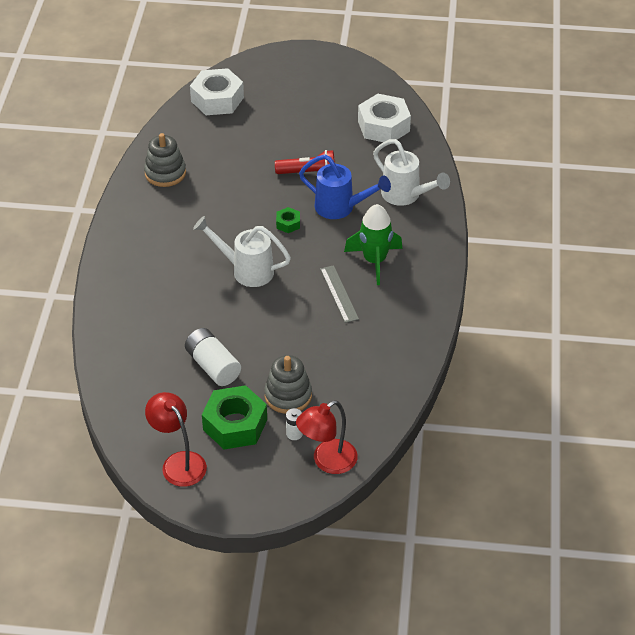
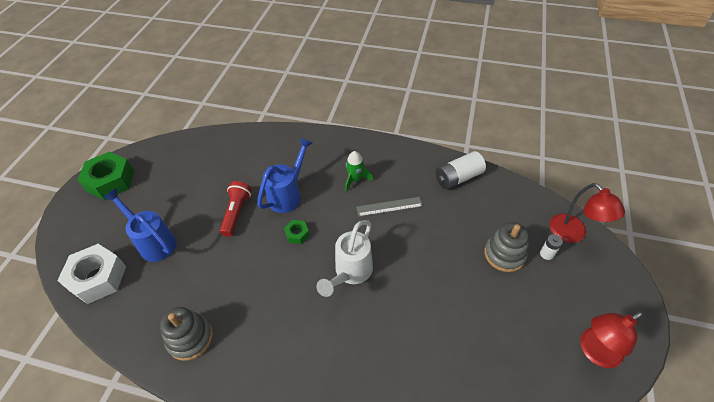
camera: 80 degrees left, 5 degrees up
white battery [185,328,241,386] -> white battery moved to [436,151,486,189]
green nut [202,385,267,449] -> green nut moved to [78,152,134,200]
green rocket [344,204,402,285] -> green rocket [345,151,374,192], size x0.65
white nut [358,94,411,142] -> none
white watering can [373,139,450,206] -> none
none -> blue watering can [103,188,177,262]

